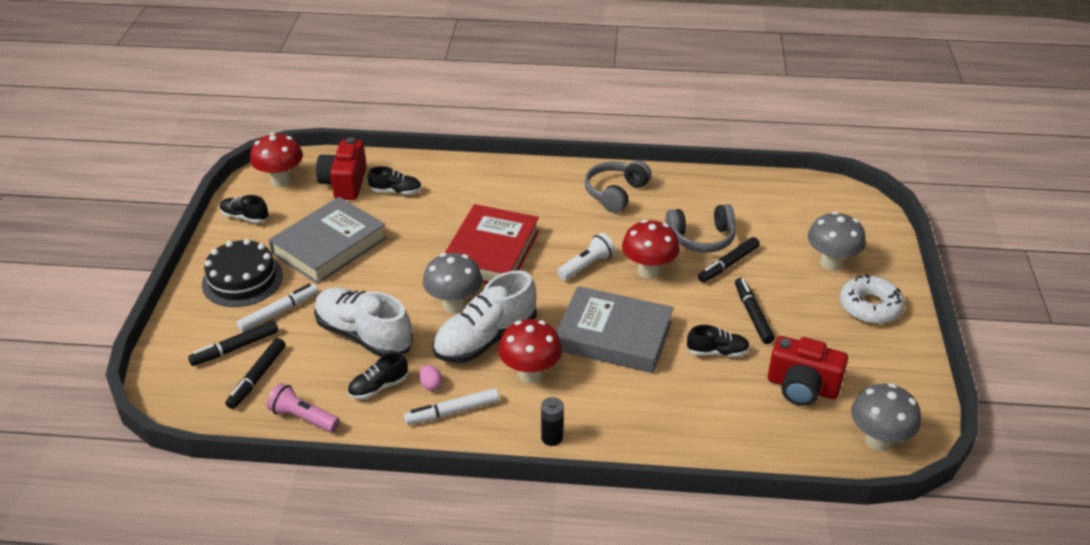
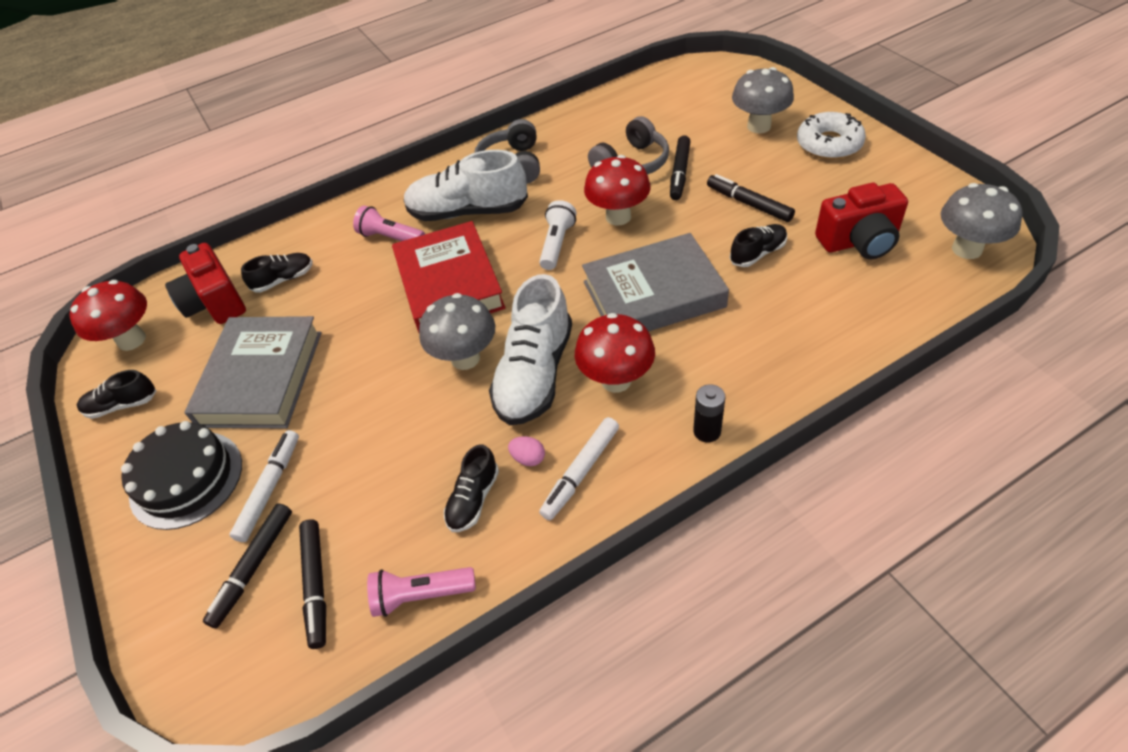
camera: 30 degrees left, 10 degrees up
white shoe [314,287,413,357] -> white shoe moved to [404,150,528,221]
none -> pink flashlight [353,206,425,241]

